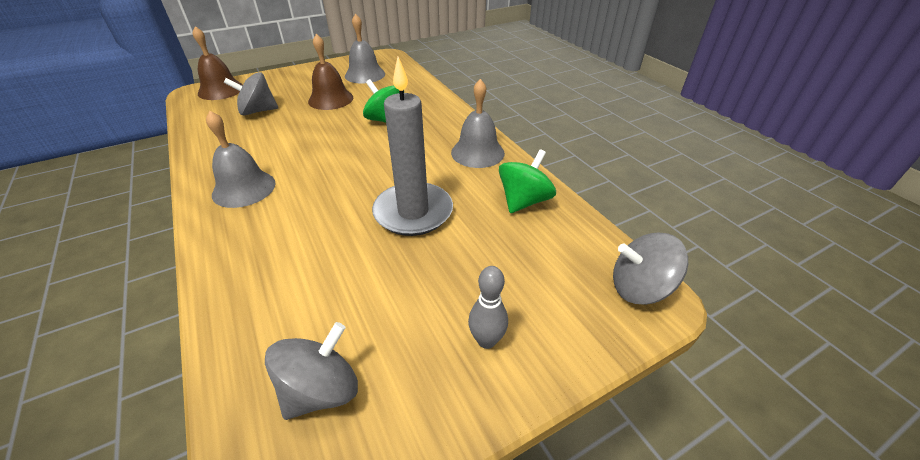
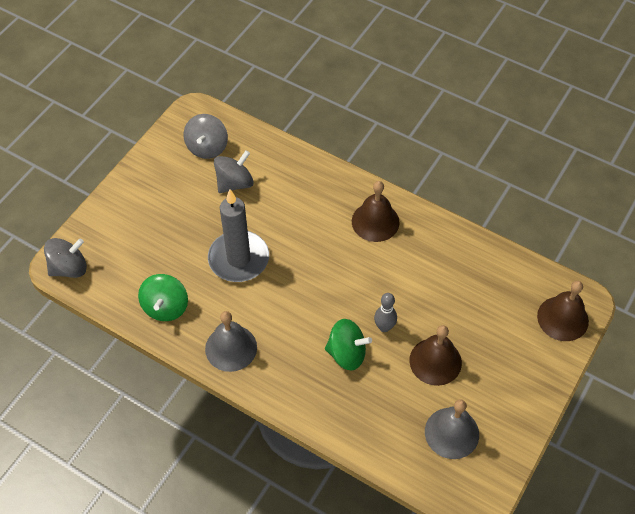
camera: 150 degrees right, 15 degrees up
grey bell [206,111,276,208] -> brown bell [352,181,400,242]
grey spinning top [223,72,278,116] -> grey spinning top moved to [214,150,254,193]
grey bowling pin [468,266,508,349] -> grey bowling pin moved to [374,293,397,332]

